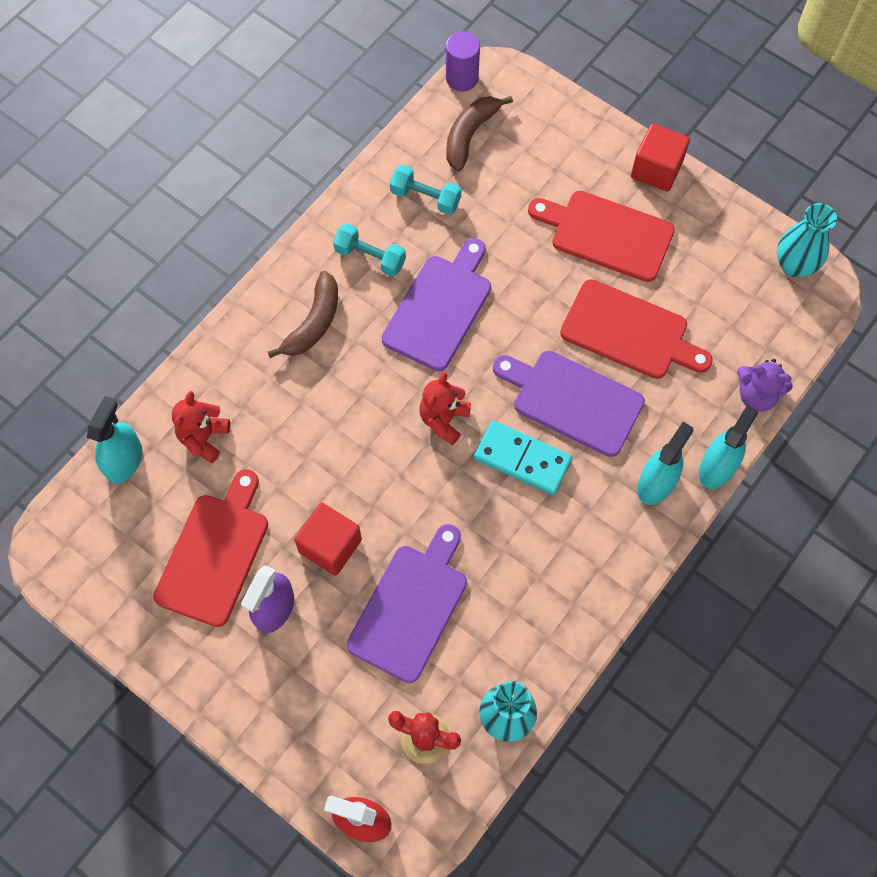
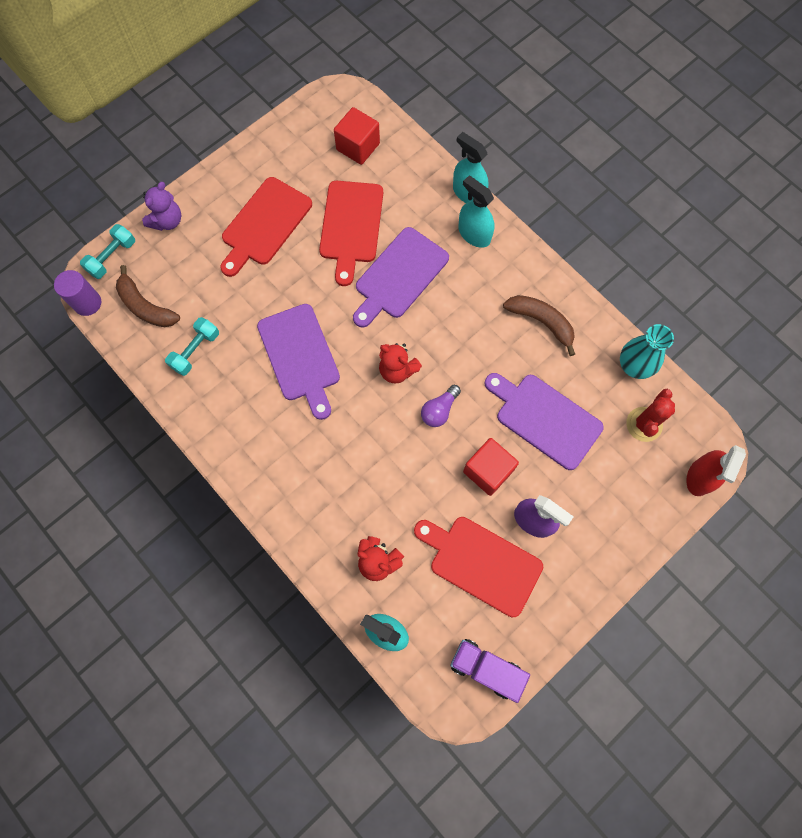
camera: 80 degrees left, 5 degrees up
brown banana [268,271,338,358] -> brown banana moved to [503,295,575,356]
turquoise dumbbell [333,223,406,276] -> turquoise dumbbell moved to [80,224,135,279]
purple cutting board [382,238,491,371] -> purple cutting board turned 150 degrees counterclockwise [257,304,340,420]
turquoise domino [474,420,572,495] -> none
red cutting board [560,279,713,379] -> red cutting board turned 150 degrees clockwise [319,181,383,286]
red cube [631,124,690,192] -> red cube moved to [334,107,380,165]
purple teddy bear [737,359,793,412] -> purple teddy bear moved to [142,182,181,231]
turquoise vase [777,203,837,278] -> none
none -> purple light bulb [421,385,461,427]
none -> purple truck [450,639,530,703]

